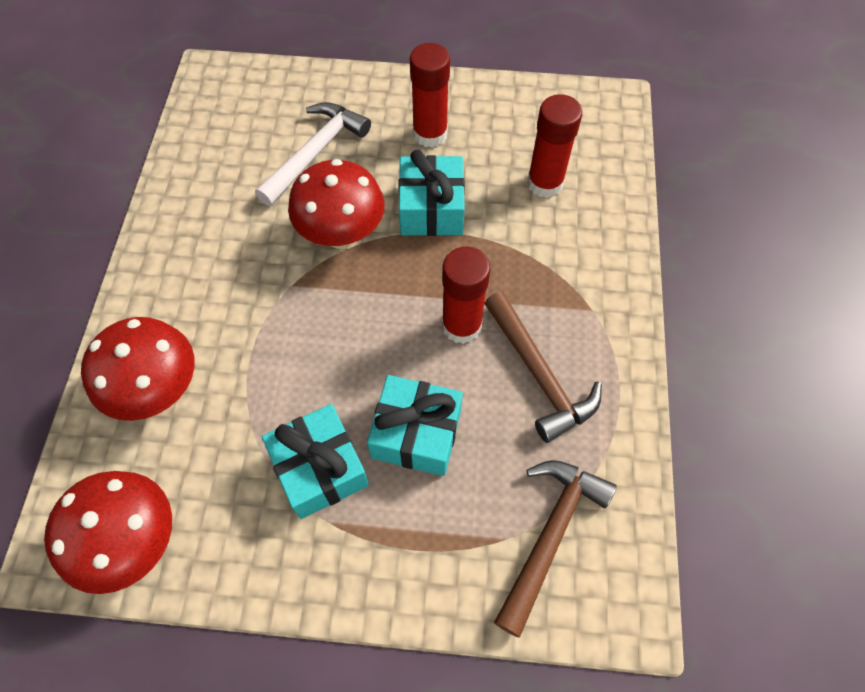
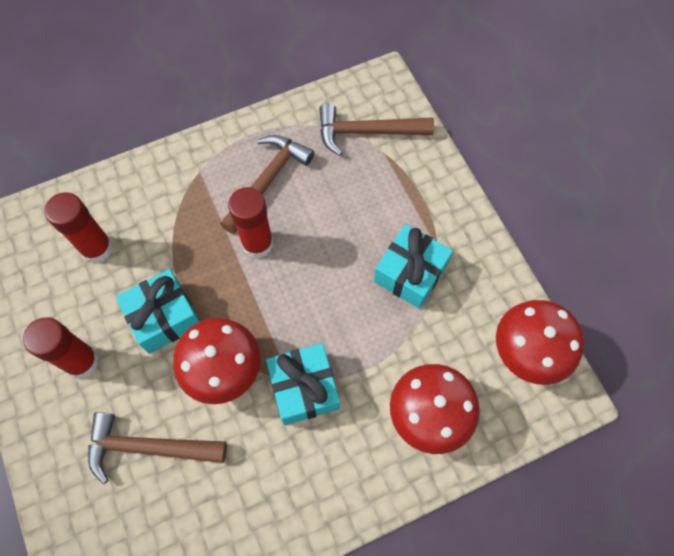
camera: 120 degrees left, 5 degrees up
white hammer [255,102,371,206] -> brown hammer [88,412,227,484]
turquoise gift [367,375,463,476] -> turquoise gift moved to [266,343,340,425]

